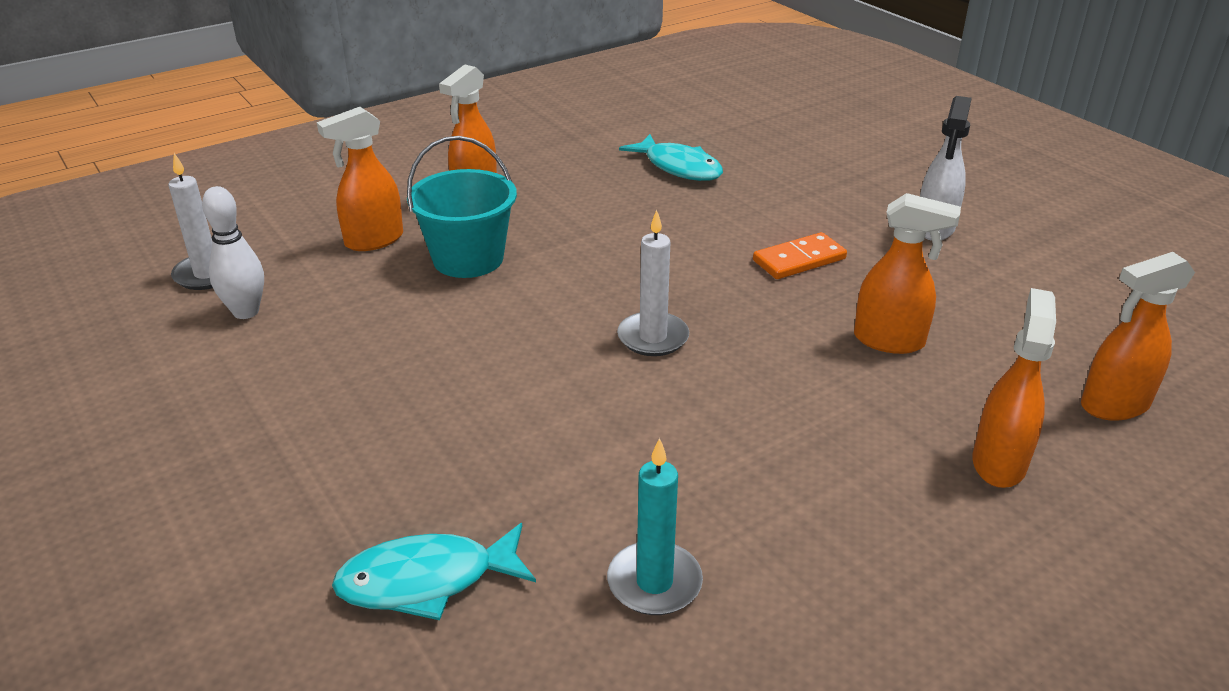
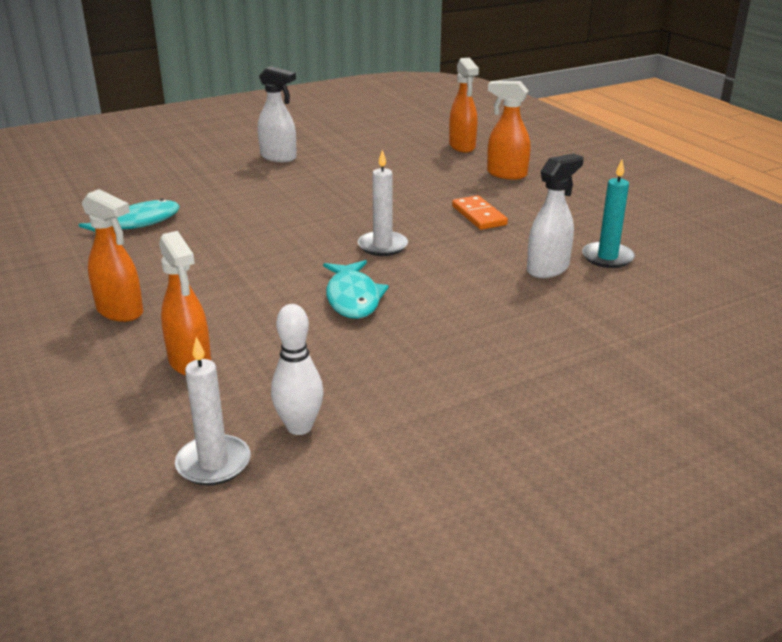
camera: 85 degrees left, 5 degrees down
turquoise fish [332,523,536,620] -> turquoise fish moved to [323,260,389,319]
turquoise bucket [407,136,517,278] -> none
orange domino [753,232,847,279] -> orange domino moved to [452,195,508,230]
orange spray bottle [854,193,961,354] -> none
none -> white spray bottle [527,153,584,278]

